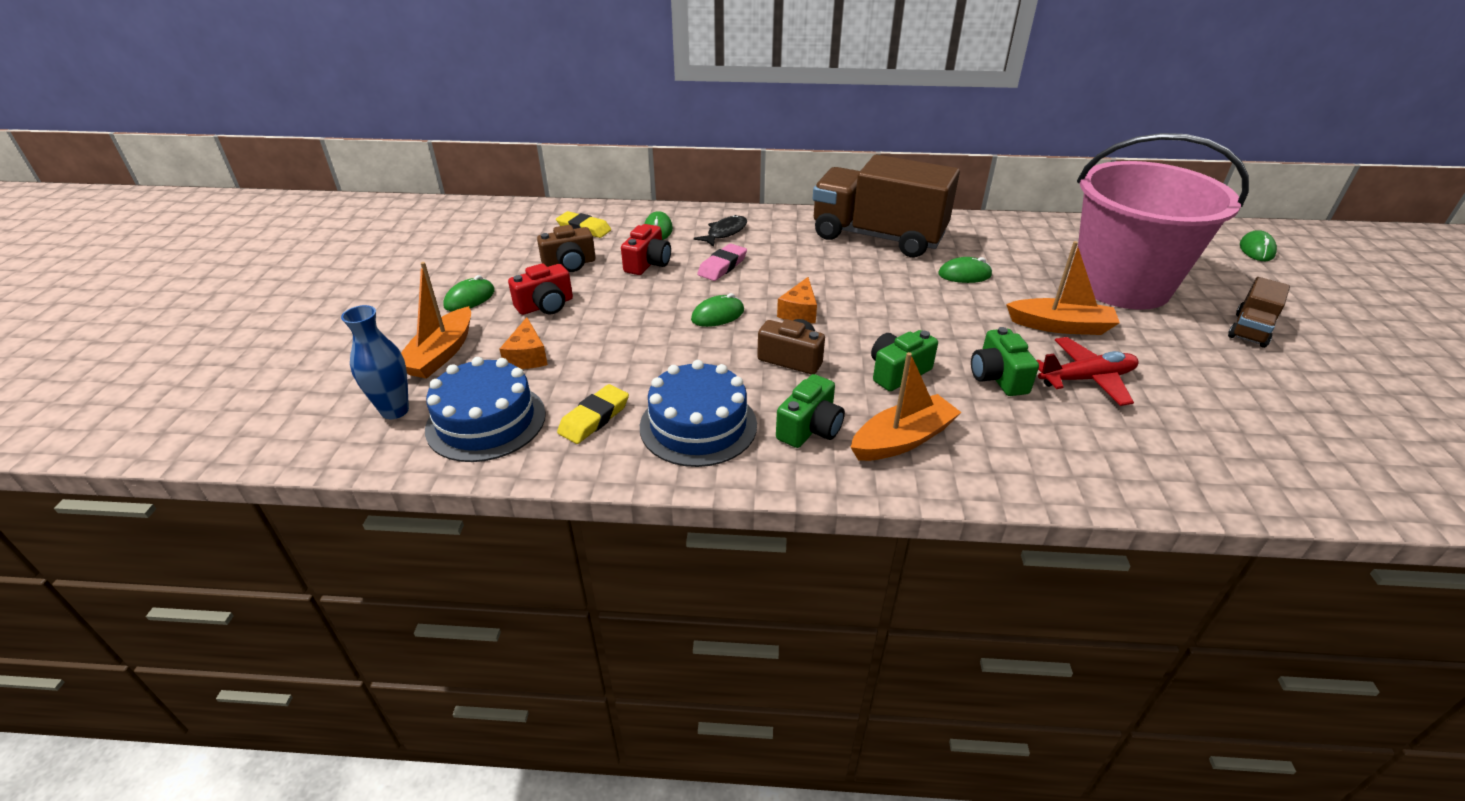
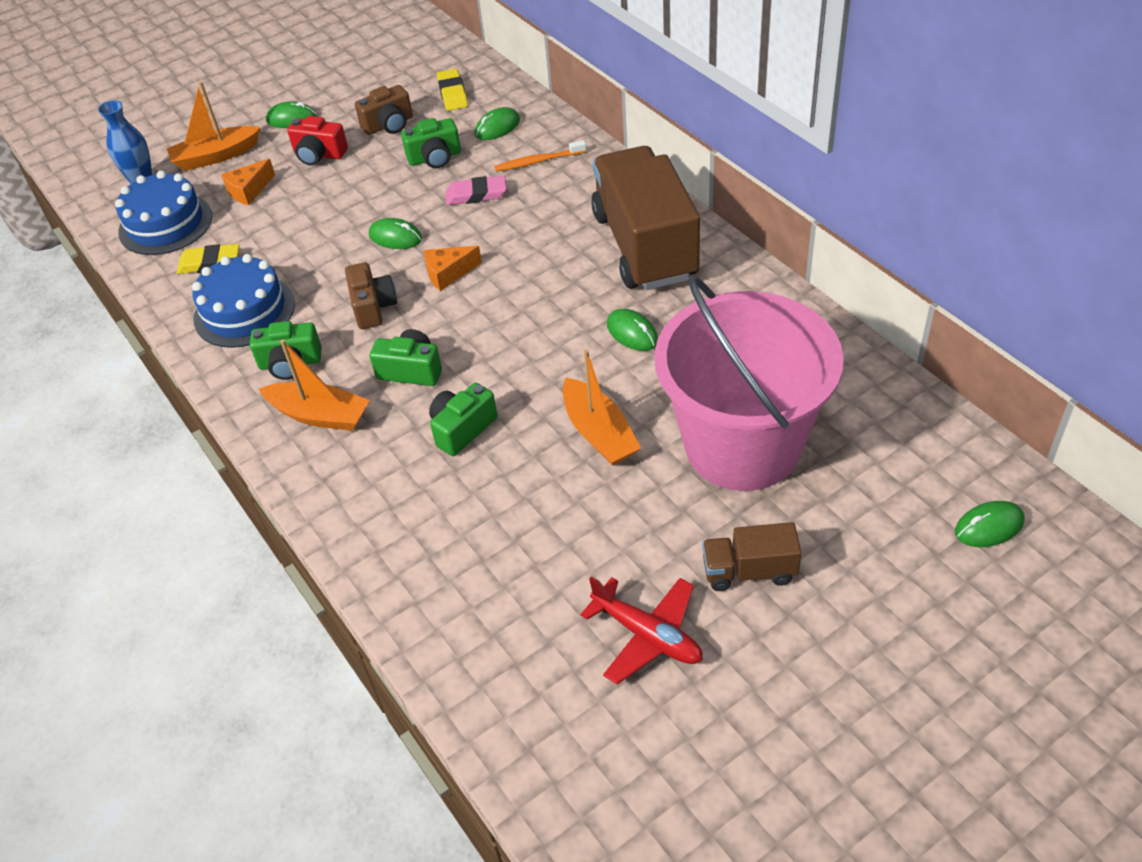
camera: 55 degrees right, 10 degrees up
brown camera [537,225,596,272] -> brown camera turned 60 degrees counterclockwise [355,85,413,135]
red camera [621,224,671,275] -> green camera [401,118,461,168]
black fish [694,215,747,247] -> orange toothbrush [495,140,586,172]
red plane [1036,337,1139,406] -> red plane moved to [580,577,703,684]

